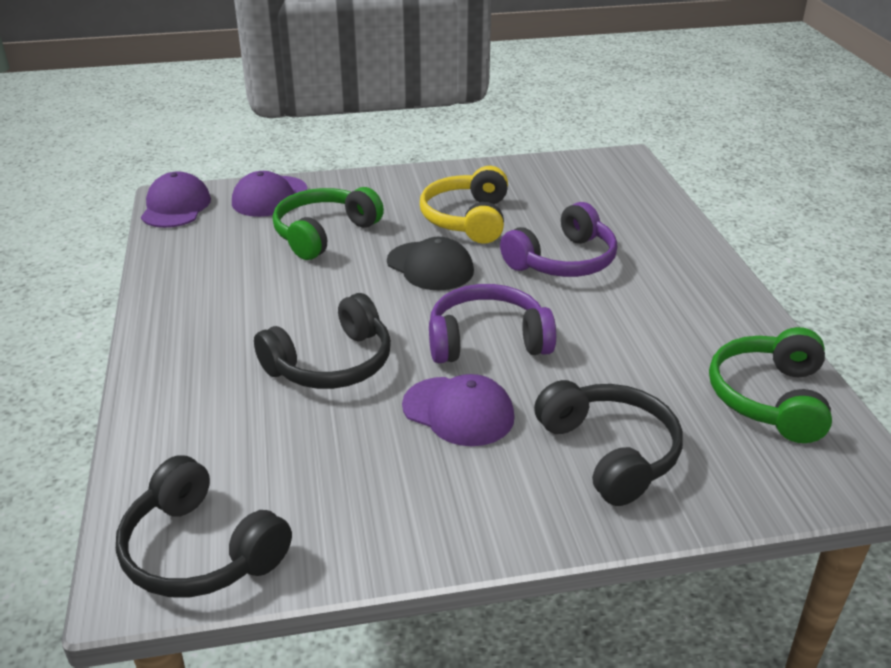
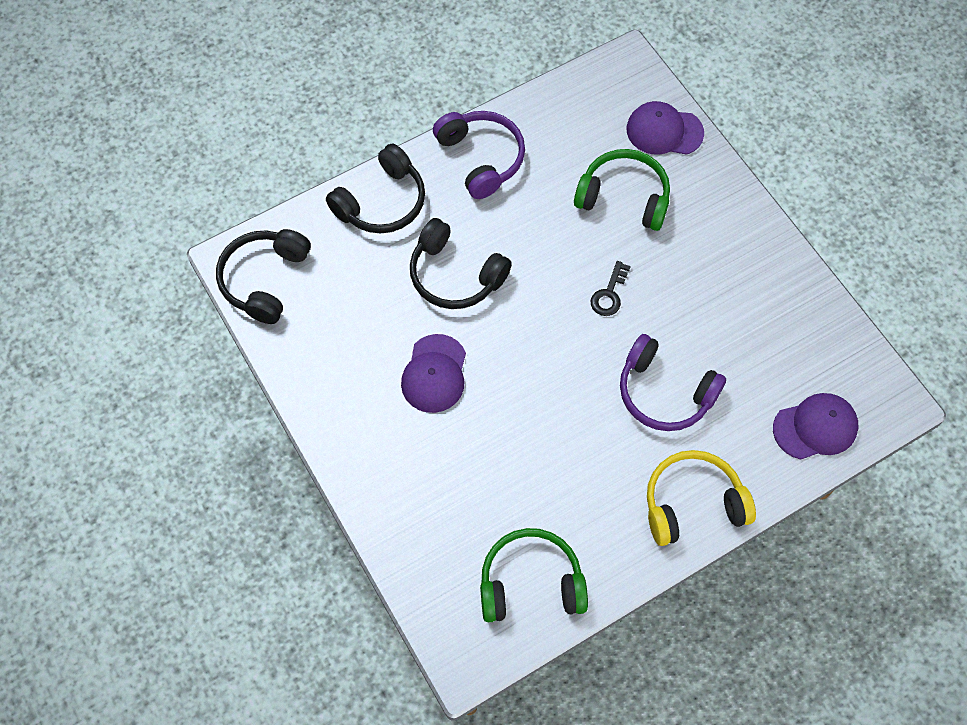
camera: 70 degrees right, 30 degrees up
purple cap [141,171,211,228] -> purple cap moved to [773,393,859,459]
black cap [387,237,474,290] -> black key [591,261,631,316]
yellow headphones [420,166,508,244] -> yellow headphones moved to [647,450,756,546]
purple headphones [429,284,556,363] -> purple headphones moved to [433,111,525,199]
black headphones [534,380,683,506] -> black headphones moved to [326,143,425,233]

